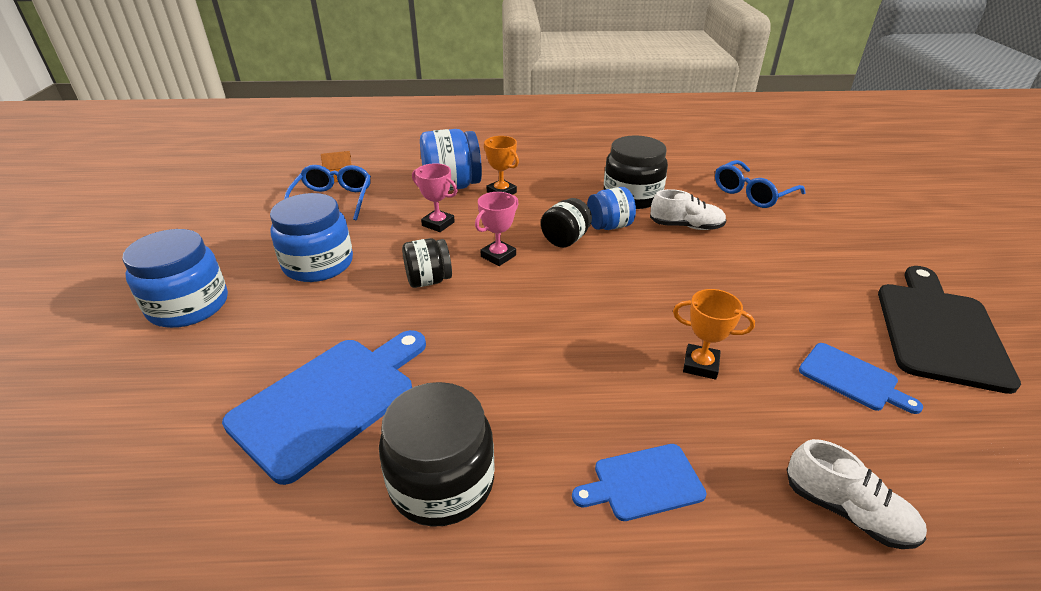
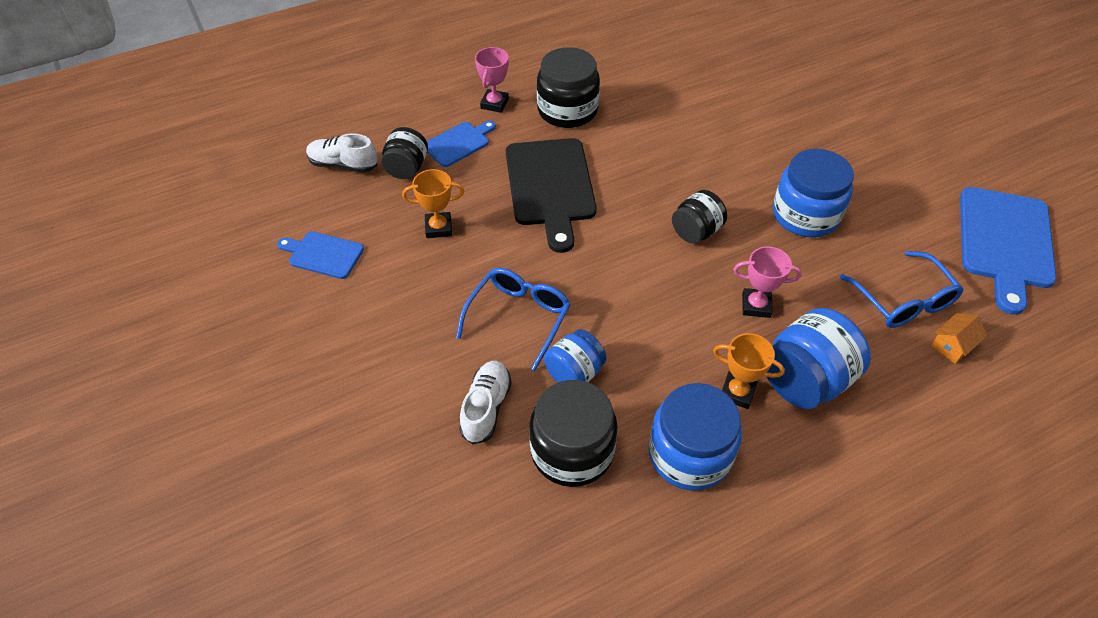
camera: 155 degrees right, 15 degrees up
blue jar [122,229,228,328] -> blue jar moved to [649,383,742,491]
blue cutting board [222,330,426,485] -> blue cutting board moved to [960,187,1057,315]
pink trophy [475,192,519,266] -> pink trophy moved to [475,47,509,113]
black jar [541,198,592,248] -> black jar moved to [381,127,428,179]
white shoe [650,189,726,230] -> white shoe turned 120 degrees clockwise [459,361,512,444]
blue glasses [715,160,805,208] -> blue glasses moved to [456,268,571,371]
black cutting board [878,266,1021,394] -> black cutting board moved to [506,138,597,253]

